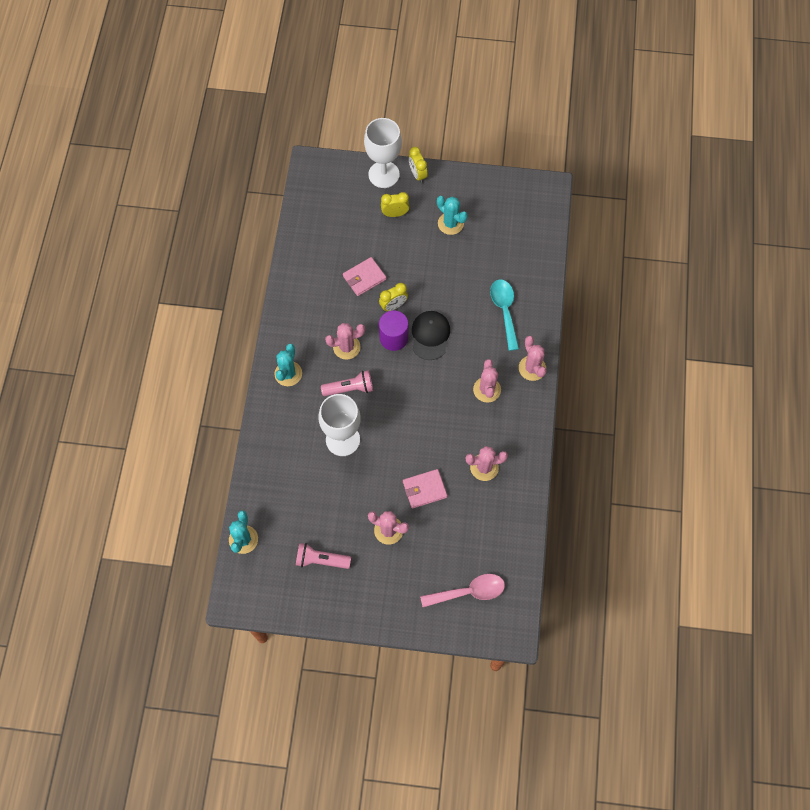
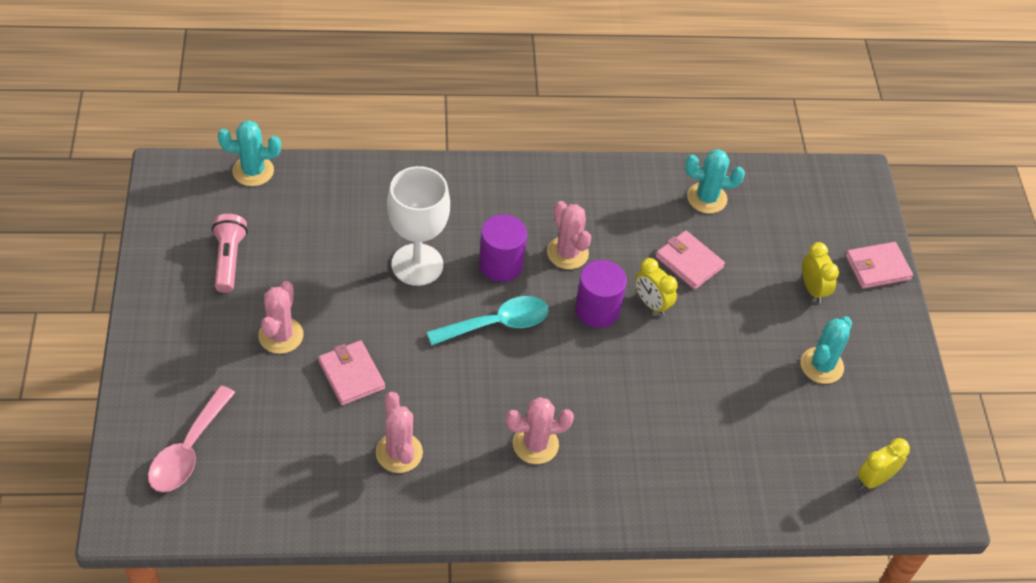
camera: 75 degrees right, 15 degrees down
turquoise cactus [274,344,302,386] -> turquoise cactus moved to [685,149,745,213]
pink flashlight [321,370,373,396] -> purple cylinder [479,214,527,282]
white goblet [364,118,402,188] -> pink wallet [846,242,913,289]
yellow clock [409,147,428,183] -> yellow clock moved to [858,438,910,489]
black cap [412,311,450,360] -> none
pink spoon [420,574,505,607] -> pink spoon turned 45 degrees clockwise [148,386,235,492]
turquoise spoon [490,279,519,351] -> turquoise spoon moved to [427,296,549,345]
pink cactus [519,336,547,381] -> none

